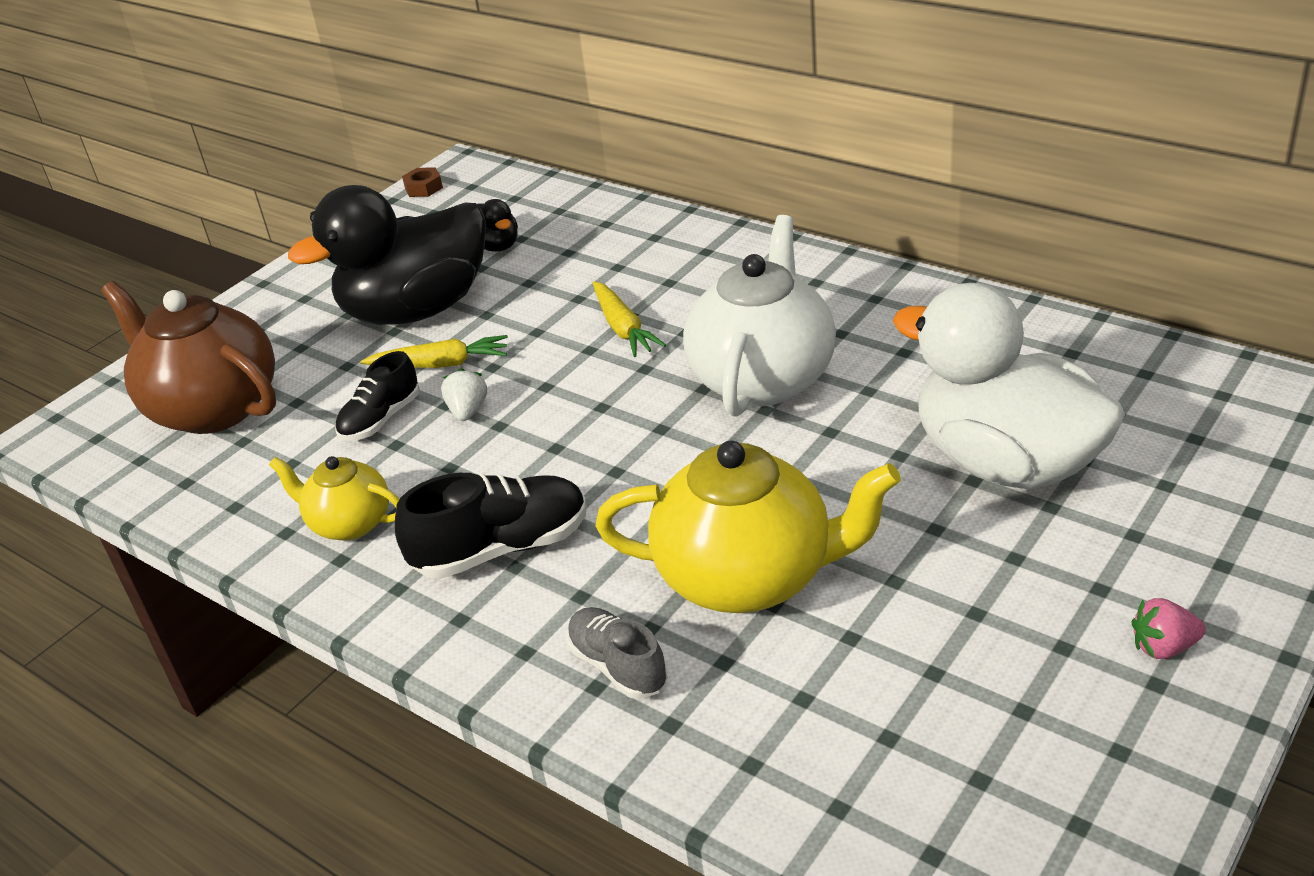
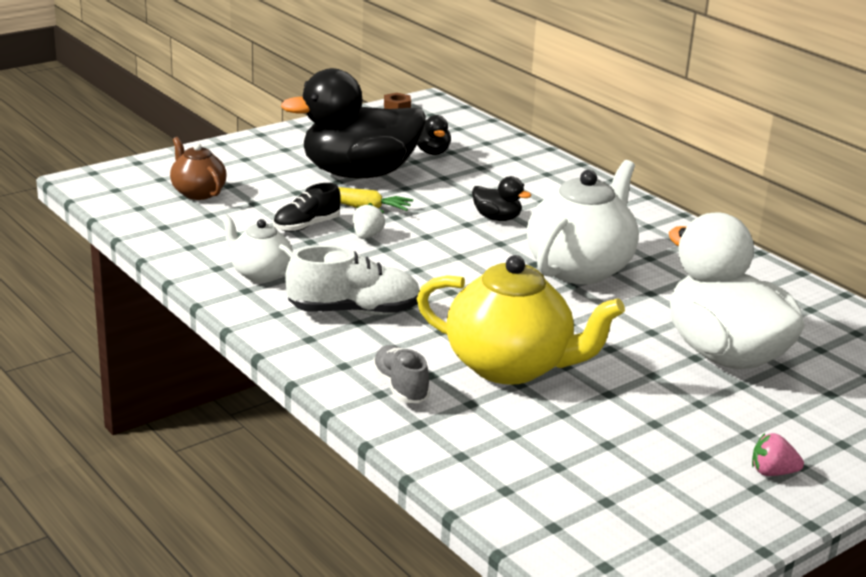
camera: 10 degrees right, 10 degrees down
brown teapot [101,281,276,434] -> brown teapot [170,137,227,200], size x0.54
yellow teapot [269,456,400,541] -> white teapot [221,214,293,283]
black shoe [395,473,587,579] -> white shoe [285,245,419,315]
yellow carrot [593,281,666,357] -> black duck [472,176,531,221]

